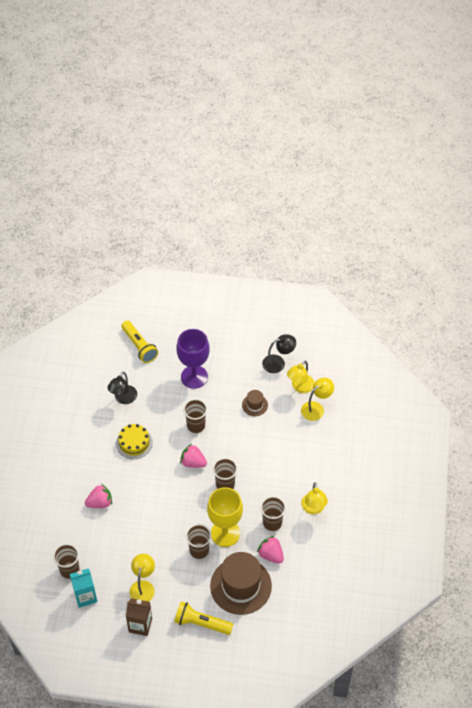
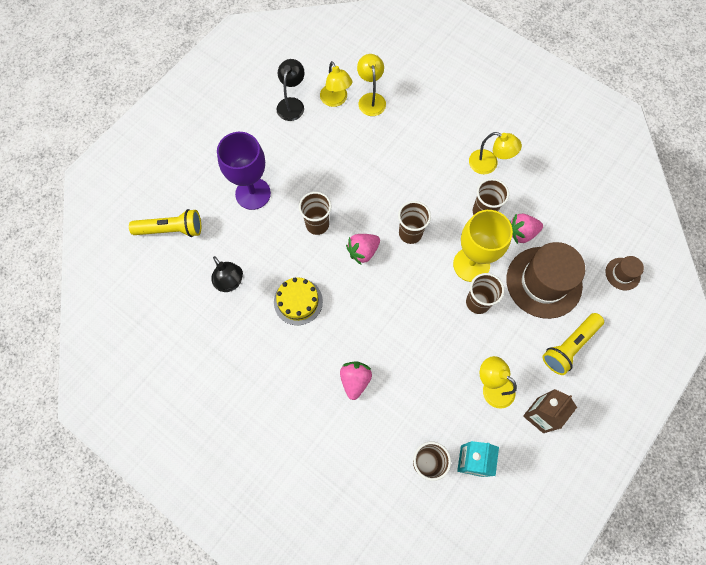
camera: 60 degrees left, 15 degrees up
brown hat [242,390,268,416] -> brown hat moved to [605,256,644,290]

